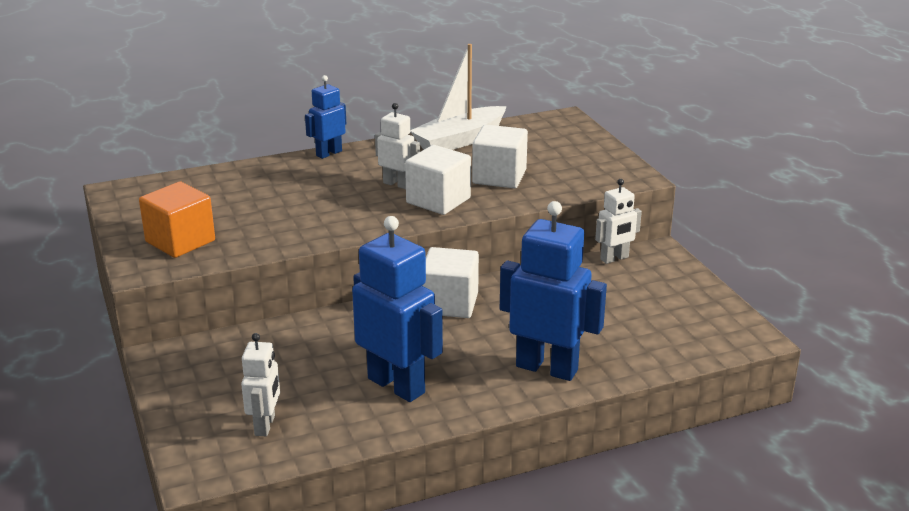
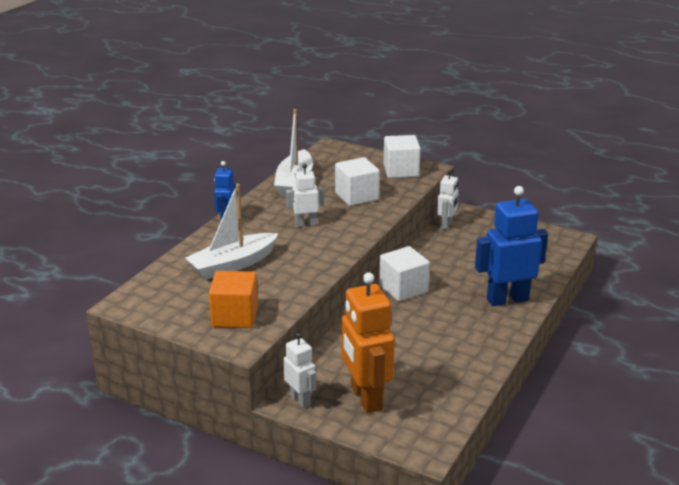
camera: 40 degrees left, 0 degrees up
white robot [241,333,280,436] -> white robot moved to [283,333,316,408]
blue robot [352,216,443,402] -> none
white cube [405,145,471,215] -> white cube moved to [383,135,421,178]
none -> white boat [185,184,279,280]
none -> orange robot [342,272,395,413]

